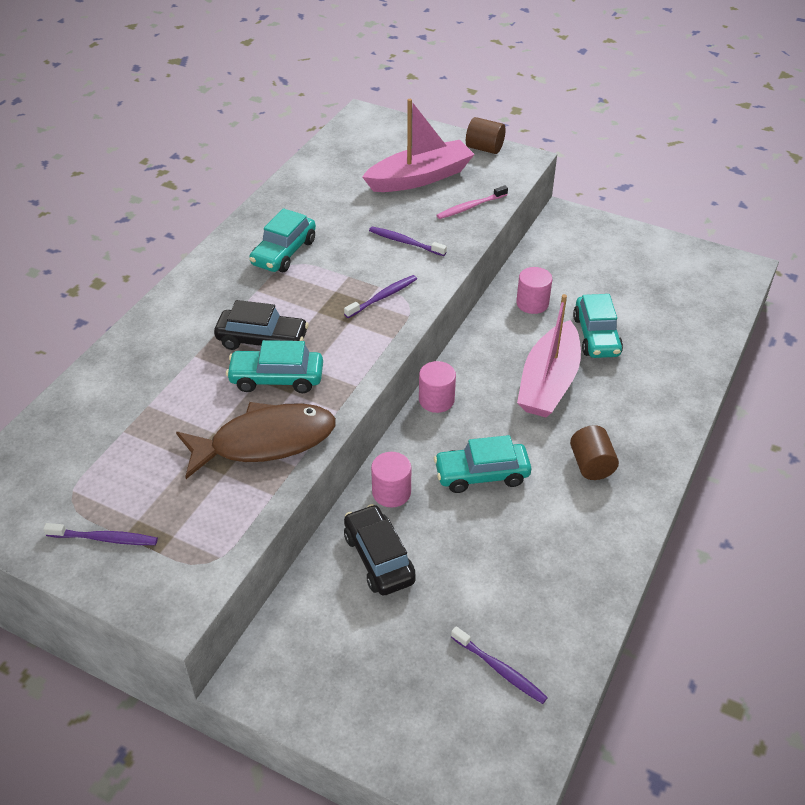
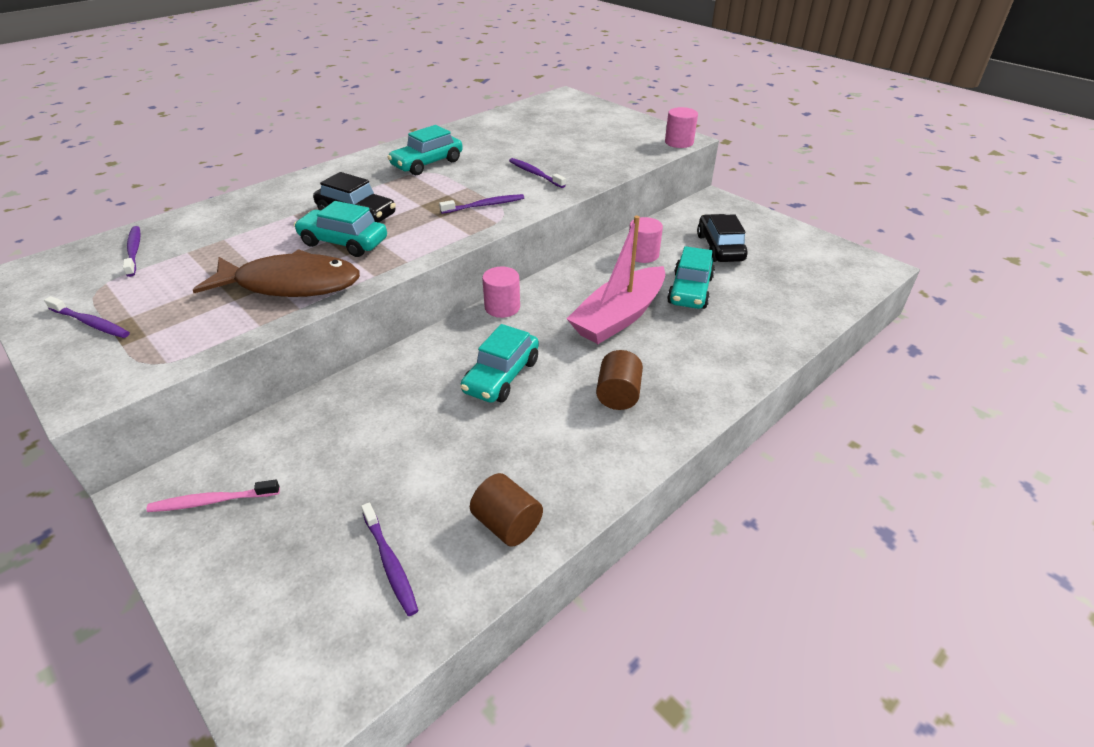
camera: 20 degrees right, 5 degrees down
black car [344,504,416,595] -> black car moved to [697,214,748,262]
pink boat [362,99,475,192] -> none
pink cylinder [371,452,411,507] -> pink cylinder moved to [665,107,698,148]
turquoise car [434,435,531,493] -> turquoise car turned 75 degrees counterclockwise [460,324,539,403]
pink toothbrush [437,185,508,219] -> pink toothbrush moved to [146,480,280,512]
brown cylinder [466,117,506,154] -> brown cylinder moved to [470,473,543,547]
none -> purple toothbrush [123,226,141,277]

